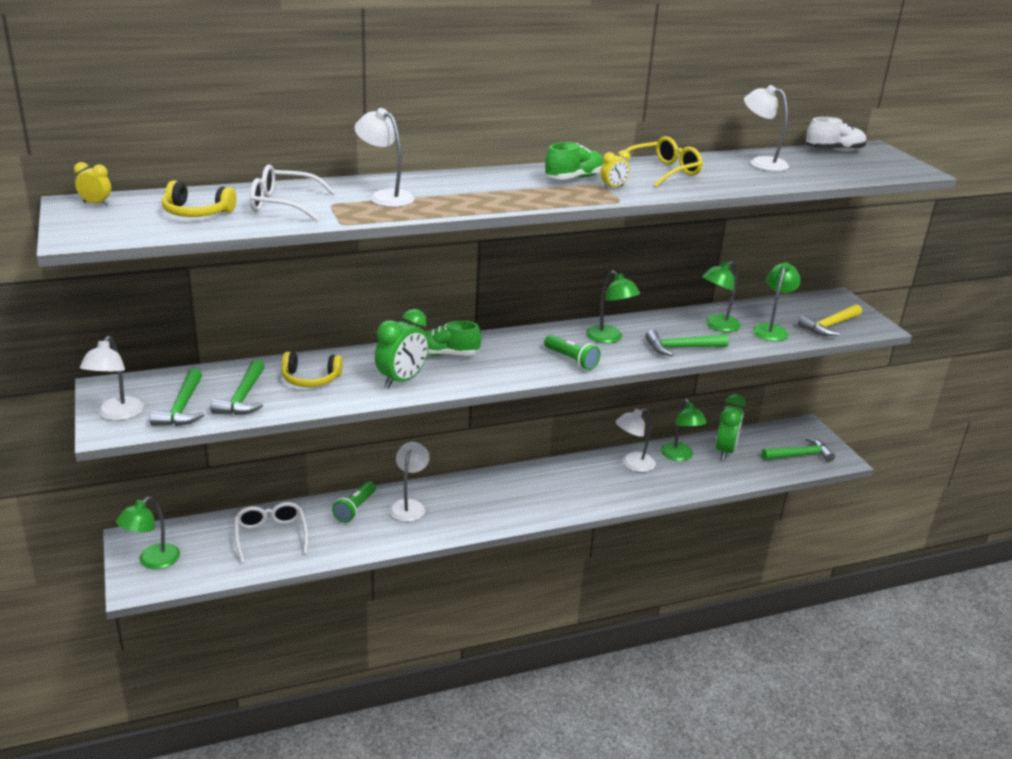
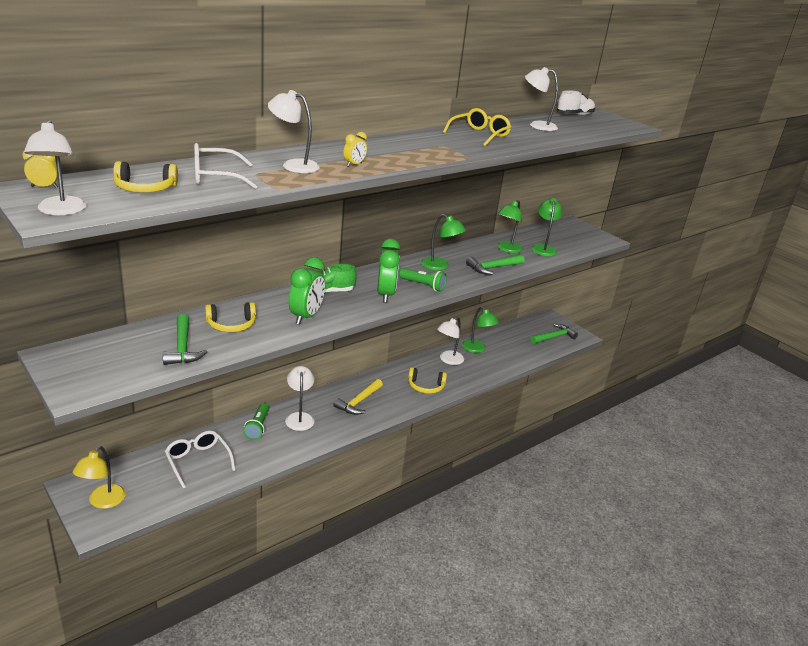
camera: 20 degrees left, 0 degrees up
white lamp [80,336,144,421] -> white lamp moved to [24,120,86,215]
green lamp [116,497,180,569] -> yellow lamp [73,446,126,509]
green hammer [149,368,204,426] -> none
green shoe [545,142,604,179] -> none
yellow clock [600,150,630,189] -> yellow clock moved to [343,132,367,167]
green clock [716,394,746,460] -> green clock moved to [377,239,400,303]
yellow hammer [798,304,862,336] -> yellow hammer moved to [333,379,383,415]
none -> yellow headphones [408,367,447,394]

